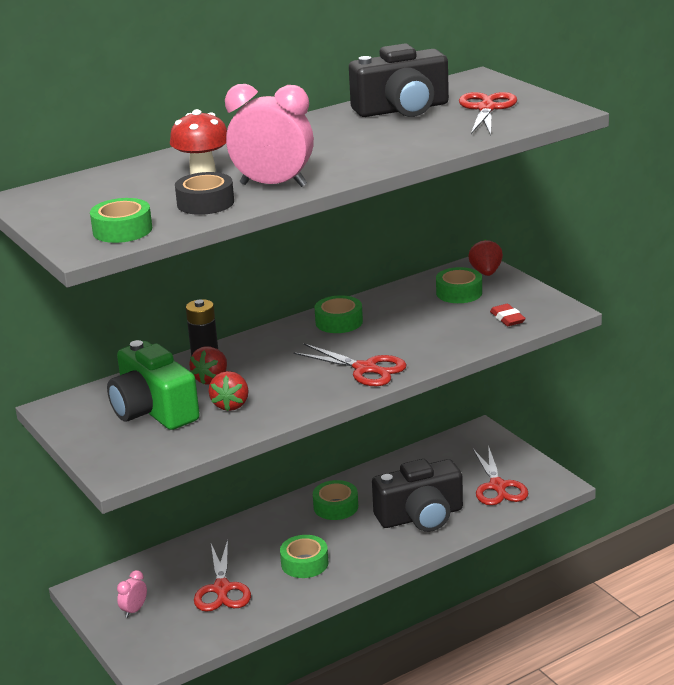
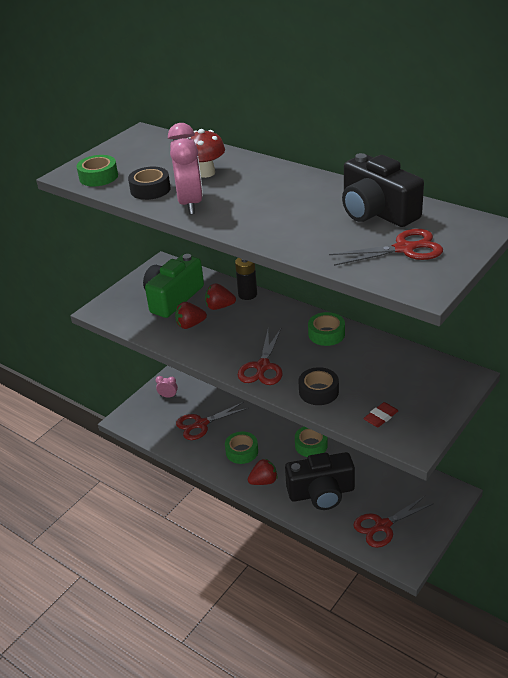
camera: 70 degrees right, 10 degrees up
black camera [372,459,463,532] -> black camera turned 60 degrees counterclockwise [285,452,355,510]
green tape [436,267,482,303] -> none
red strawberry [468,239,503,276] -> red strawberry moved to [248,459,278,485]
none -> black tape [299,367,339,405]

